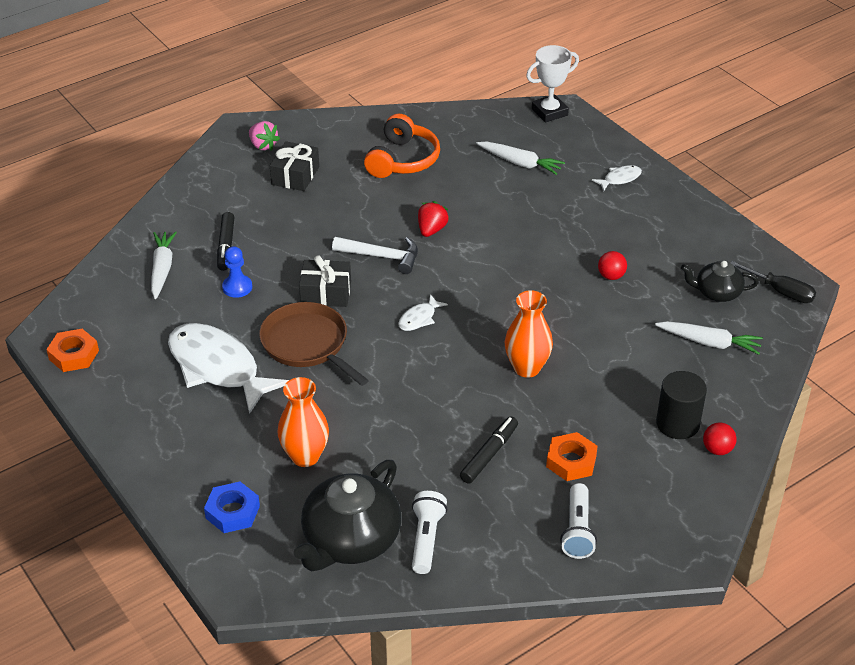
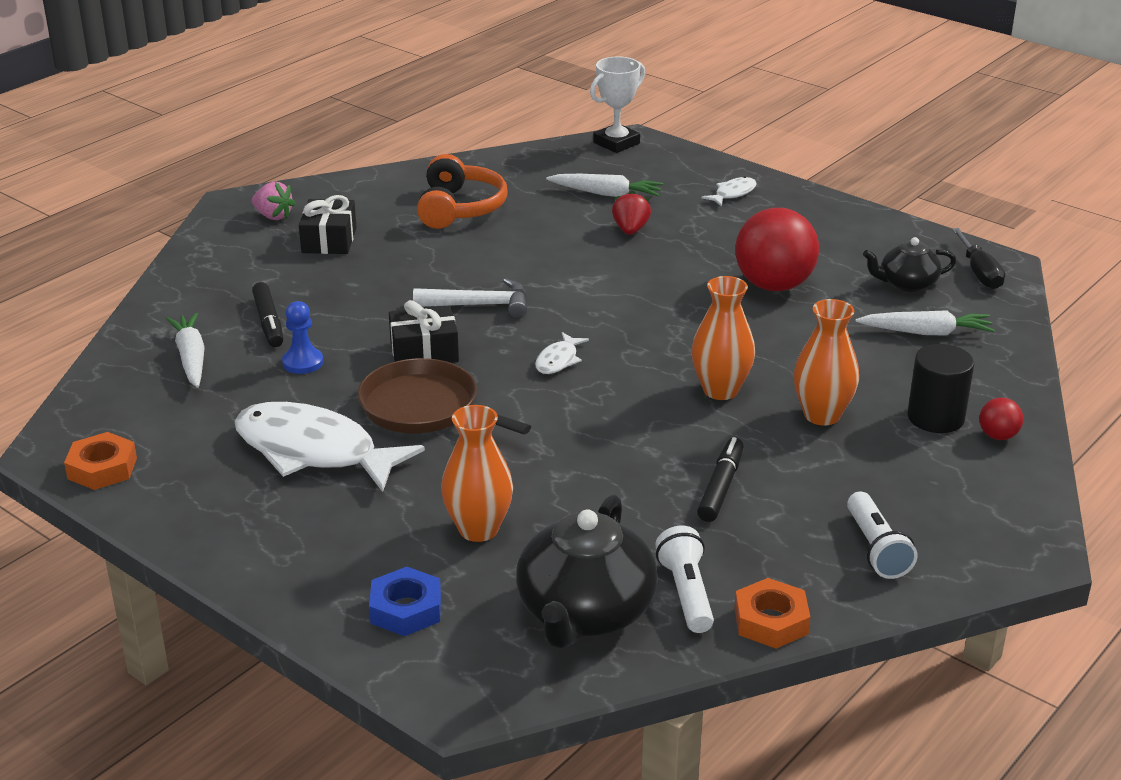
camera: 15 degrees left, 10 degrees down
red strawberry [418,201,449,237] -> red strawberry moved to [612,190,651,235]
orange nut [546,432,598,481] -> orange nut moved to [735,578,810,649]
red ball [598,251,627,280] -> red ball [735,208,819,291], size x2.25
black screwdriver [730,261,816,303] -> black screwdriver turned 60 degrees clockwise [952,228,1005,289]
none -> orange vase [794,299,859,426]

